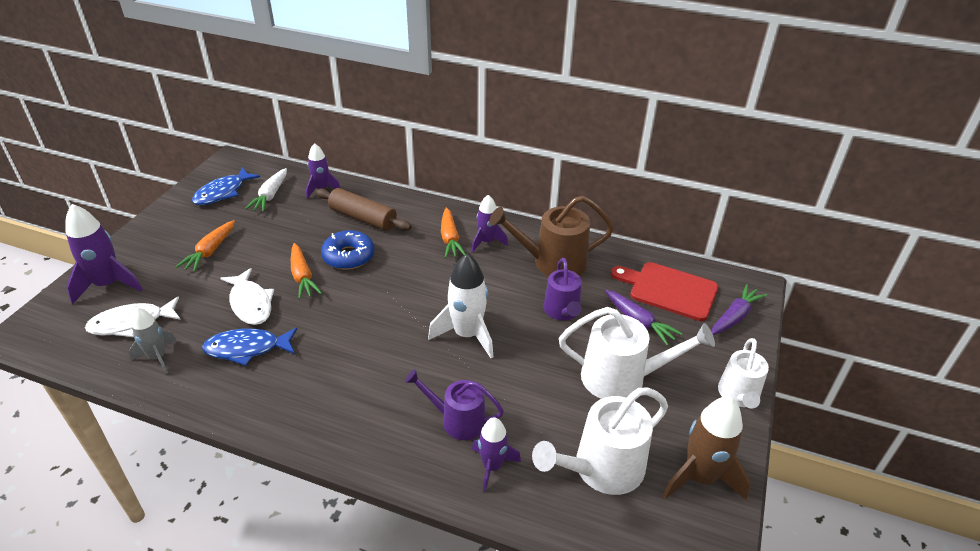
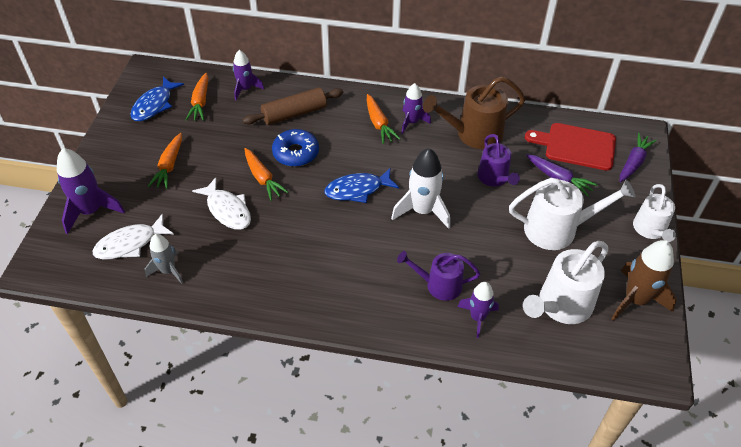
camera: 10 degrees left, 10 degrees up
blue fish [202,328,297,366] -> blue fish moved to [324,168,399,203]
white carrot [245,168,287,212] -> orange carrot [185,73,208,121]
brown rolling pin [315,188,412,231] -> brown rolling pin turned 45 degrees counterclockwise [243,87,343,125]

